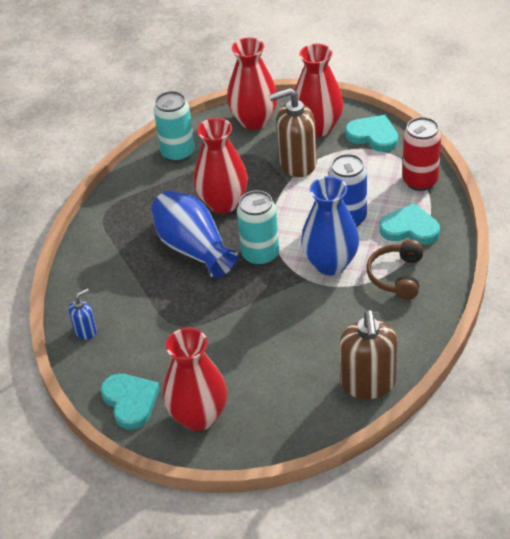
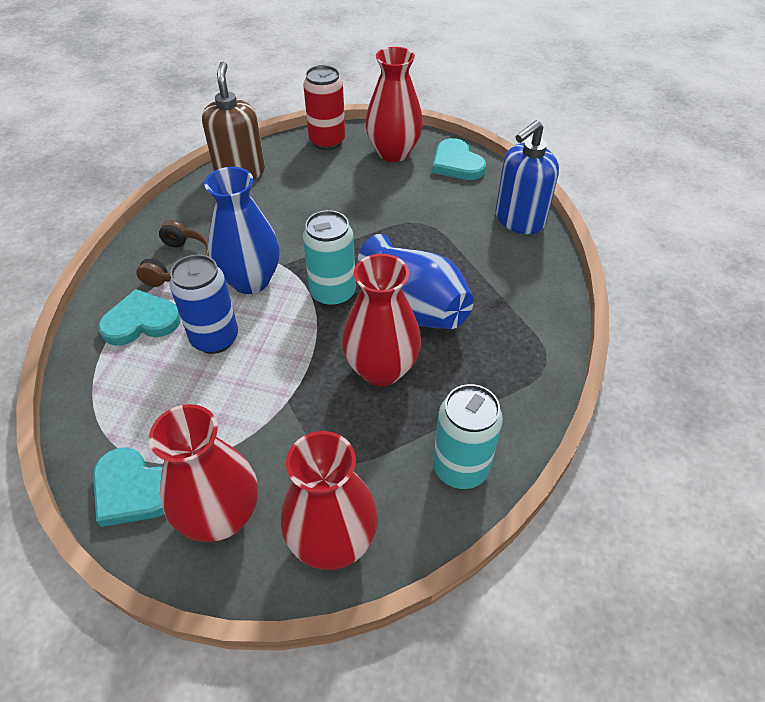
camera: 175 degrees right, 5 degrees up
blue soap dispenser [69,288,97,340] -> blue soap dispenser [495,120,559,234], size x1.97
brown soap dispenser [269,88,317,177] -> none
turquoise heart [379,203,440,245] -> turquoise heart turned 150 degrees clockwise [98,289,181,346]
red can [402,117,441,191] -> red can moved to [303,65,345,150]

